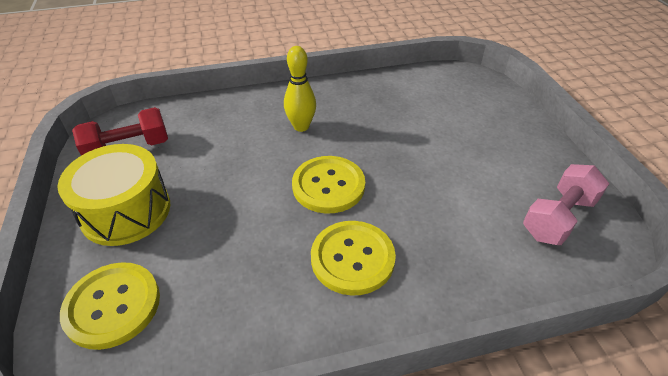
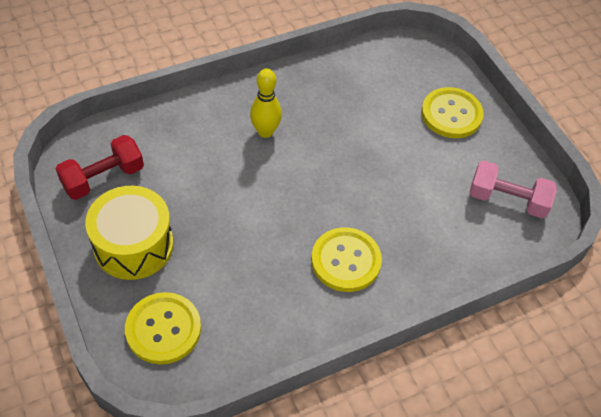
camera: 15 degrees left, 10 degrees up
yellow button [292,156,365,213] -> yellow button moved to [421,87,484,138]
pink dumbbell [523,164,609,245] -> pink dumbbell turned 75 degrees clockwise [469,161,557,218]

